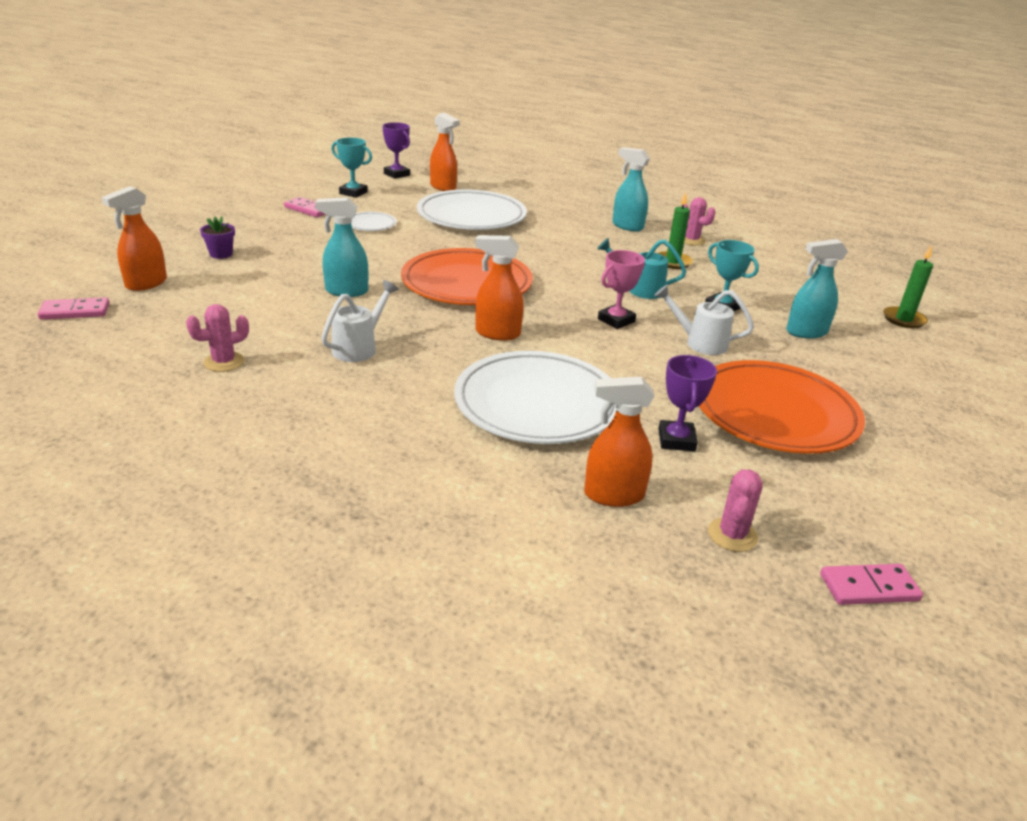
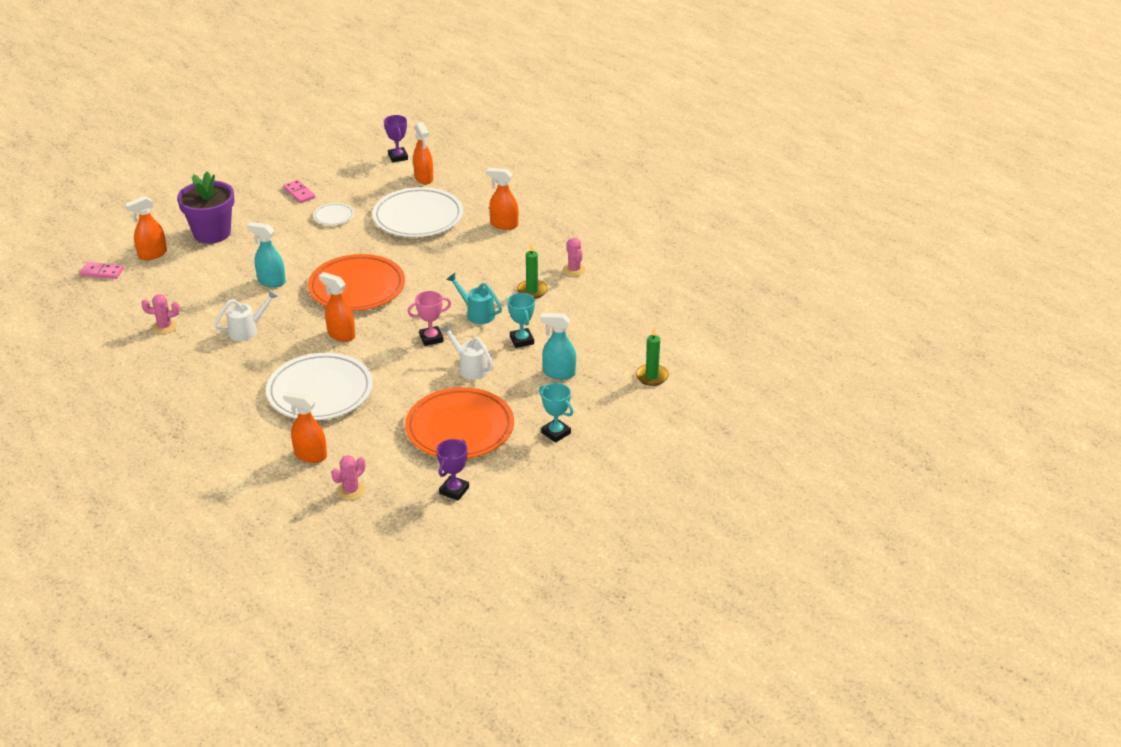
camera: 25 degrees right, 5 degrees up
purple flower pot [200,216,235,259] -> purple flower pot [177,172,235,244], size x2.35
turquoise trophy [331,137,372,198] -> turquoise trophy moved to [539,383,573,443]
turquoise spray bottle [612,147,650,231] -> none
purple trophy [658,355,717,452] -> purple trophy moved to [436,439,469,501]
pink domino [820,564,923,605] -> none
none -> orange spray bottle [486,168,518,230]

